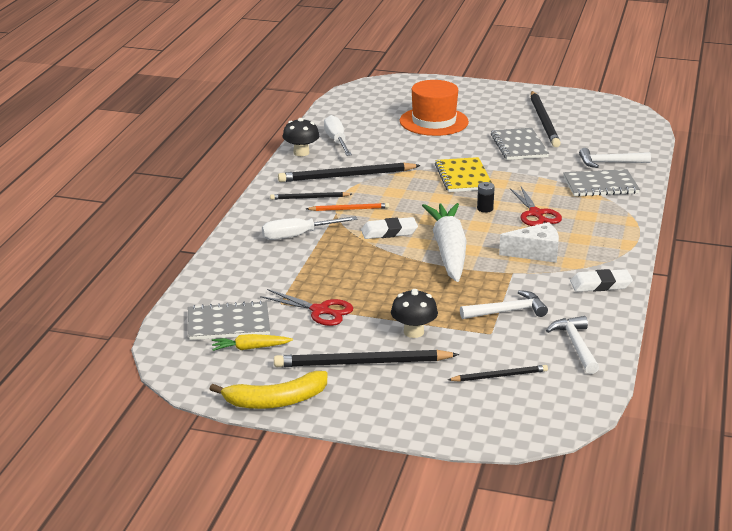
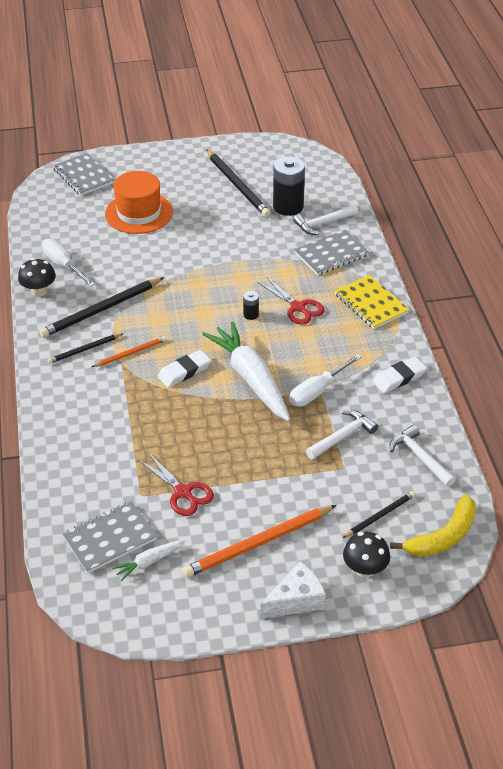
camera: 25 degrees left, 15 degrees up
yellow banana [210,371,327,409] -> yellow banana moved to [390,494,476,557]
yellow carrot [212,334,293,351] -> white carrot [112,540,185,581]
red scissors [260,289,353,326] -> red scissors turned 45 degrees clockwise [139,452,214,516]
white screwdriver [262,216,358,240] -> white screwdriver moved to [289,354,362,407]
black pencil [274,350,459,367] -> orange pencil [182,505,337,578]
black mushroom [391,289,438,338] -> black mushroom moved to [343,532,390,578]
yellow notebook [435,157,492,192] -> yellow notebook moved to [335,275,410,329]
grey notebook [491,128,549,160] -> grey notebook moved to [53,153,115,196]
white cheese [499,222,559,263] -> white cheese moved to [261,561,326,619]
none -> black battery [273,156,305,216]

